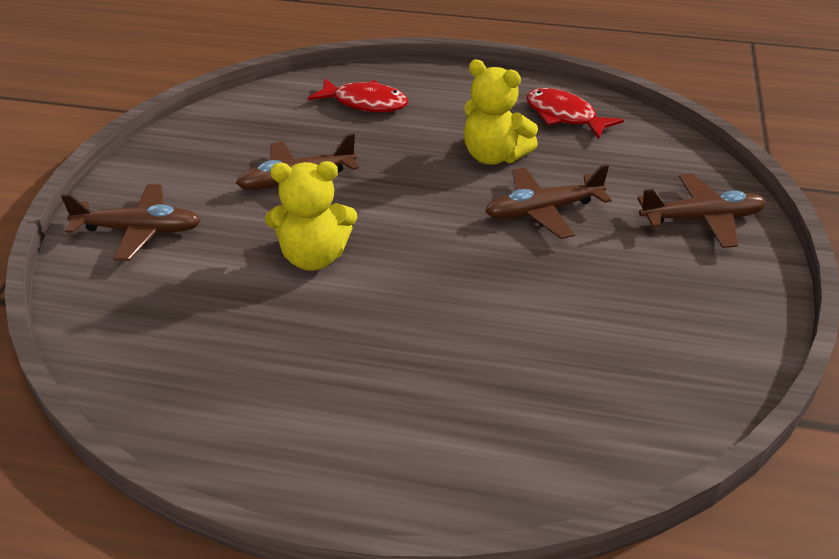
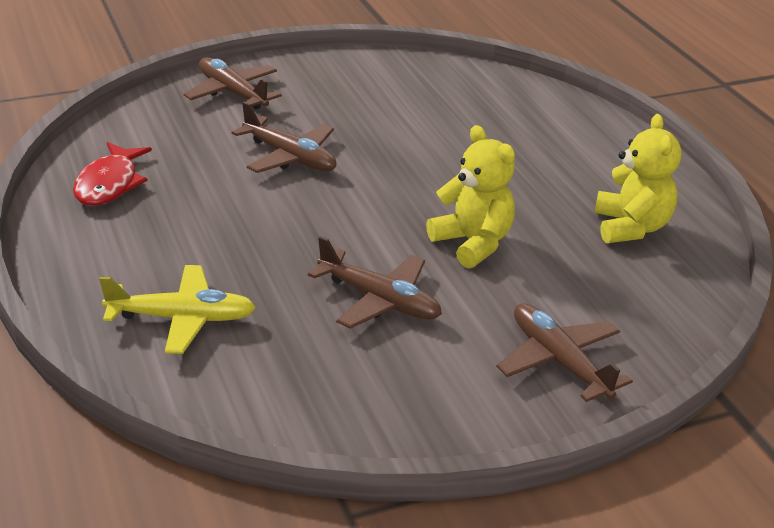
camera: 125 degrees left, 5 degrees down
red fish [308,78,408,112] -> yellow plane [99,265,256,354]
yellow teddy bear [464,60,538,165] -> yellow teddy bear moved to [595,114,681,243]

